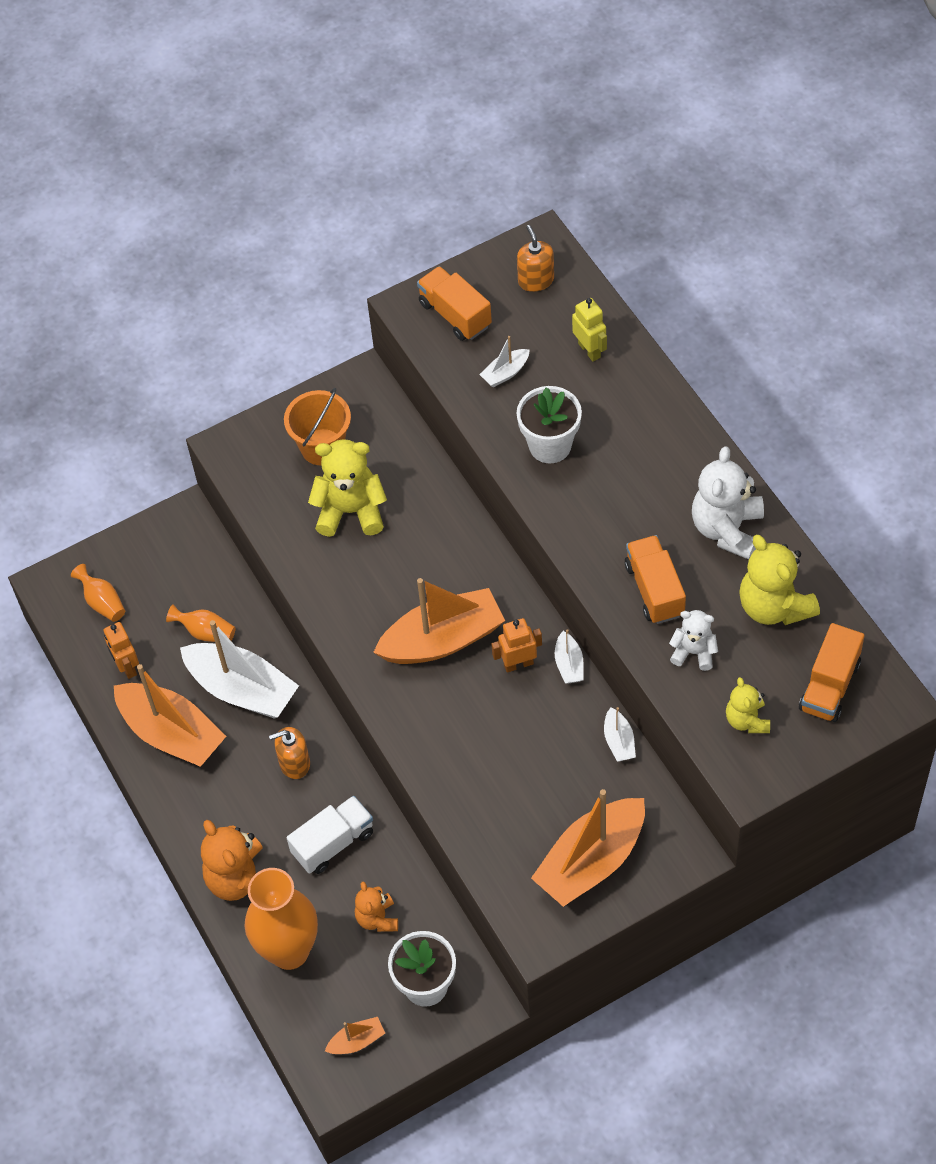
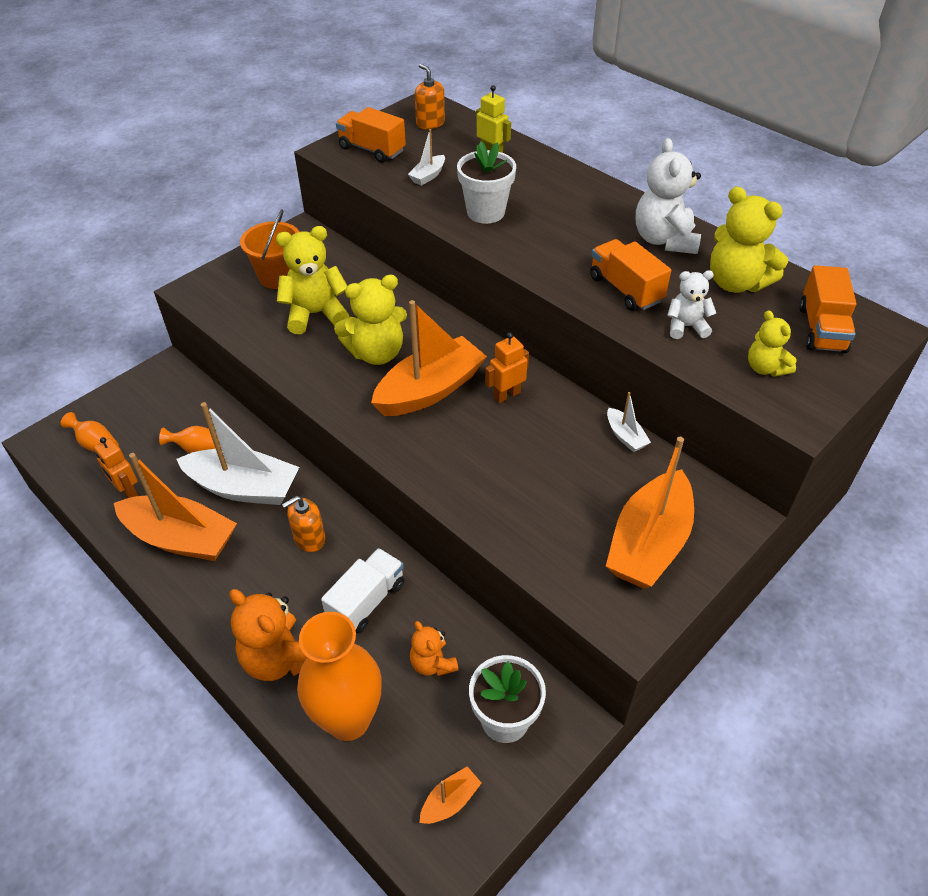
camera: 20 degrees left, 10 degrees down
white boat [555,629,583,684] -> none
none -> yellow teddy bear [334,275,407,365]

